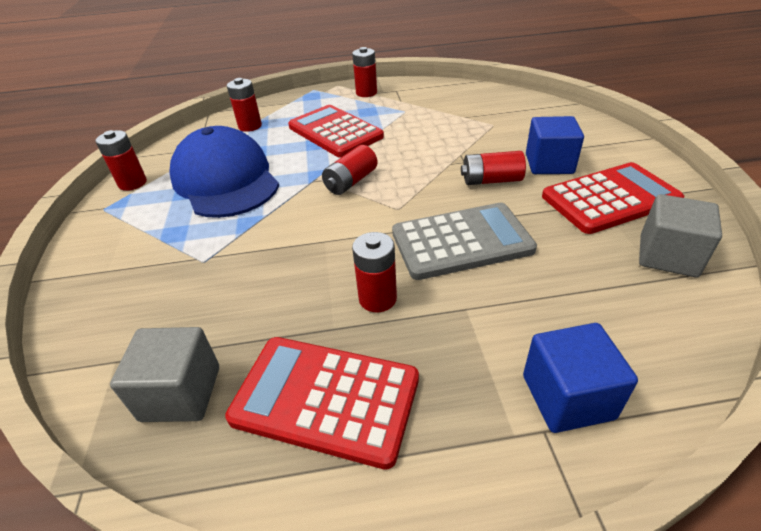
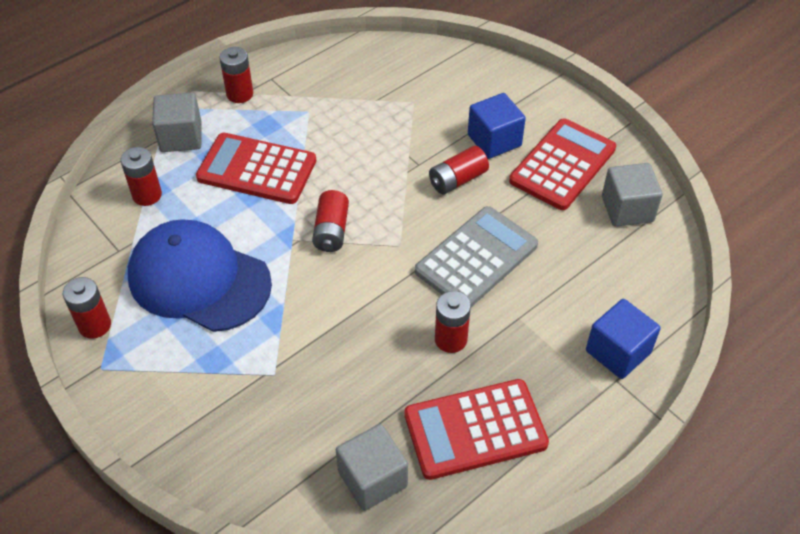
camera: 35 degrees left, 10 degrees up
none -> grey cube [152,93,201,152]

